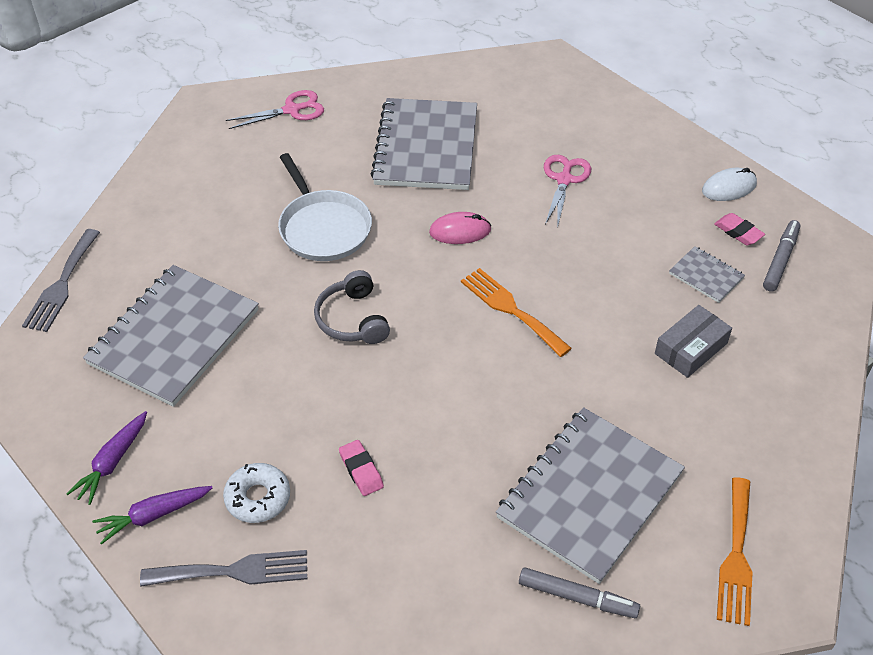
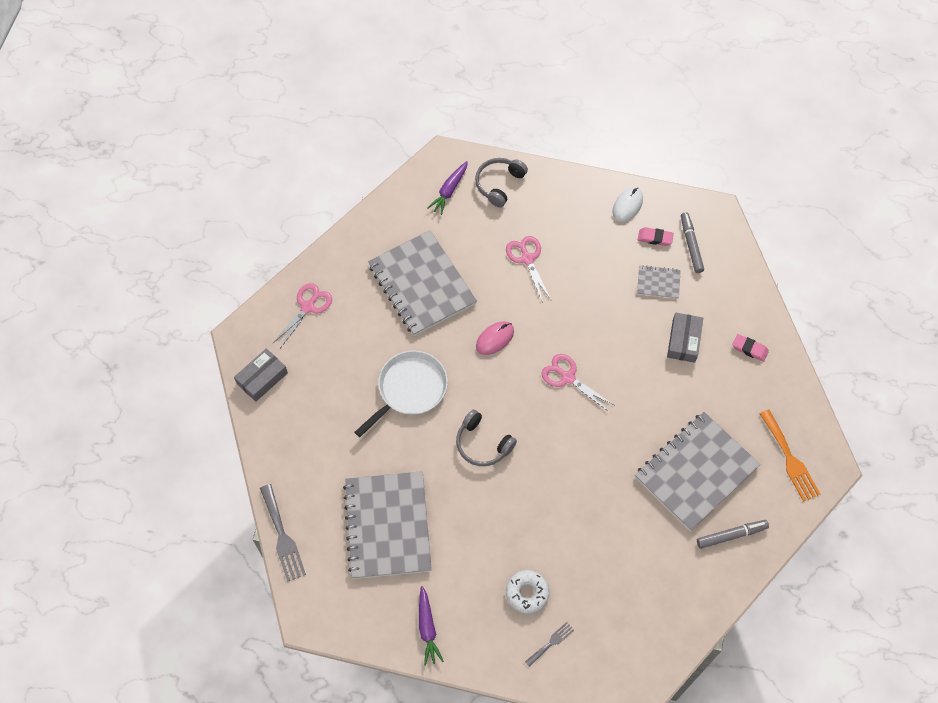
camera: 35 degrees left, 15 degrees up
purple carrot [92,486,212,545] -> purple carrot moved to [427,161,468,215]
grey fork [140,550,307,587] -> grey fork [525,622,574,667], size x0.56
white pan [278,153,372,261] -> white pan turned 75 degrees counterclockwise [355,351,448,437]
pink eraser [339,440,384,496] -> pink eraser moved to [732,334,769,362]
orange fork [461,268,572,357] -> pink scissors [541,354,615,412]
grey notebook [496,407,685,584] -> grey notebook turned 45 degrees clockwise [635,412,761,531]
none -> grey box [234,348,288,402]
none -> grey headphones [475,158,528,207]

